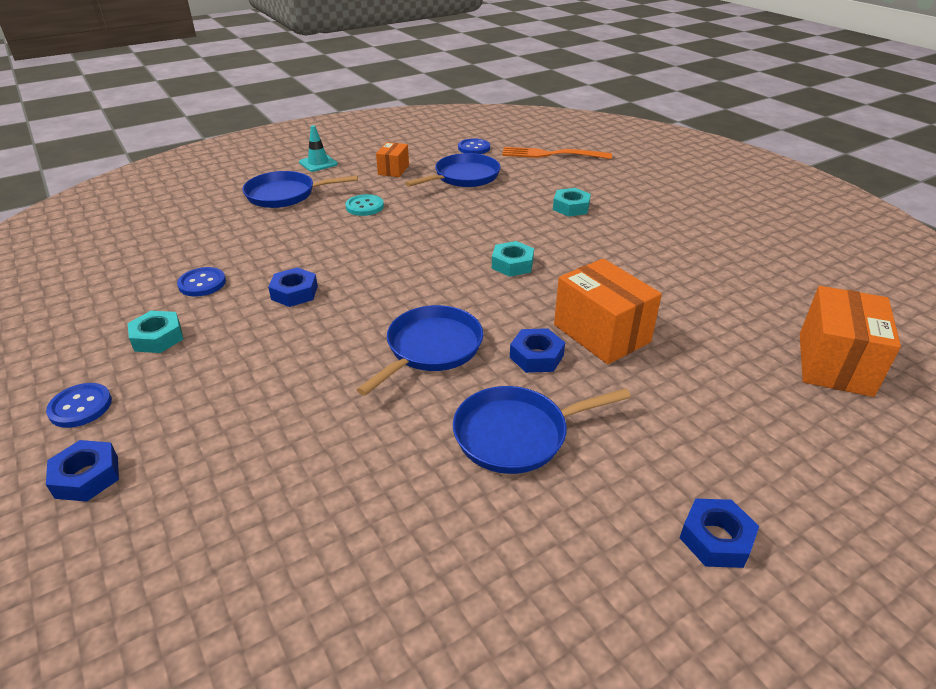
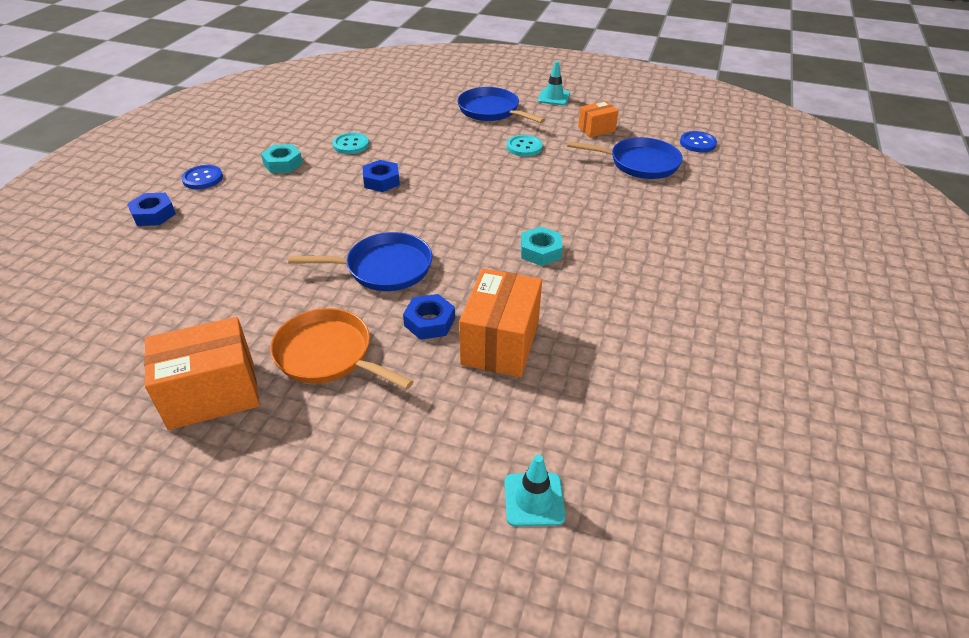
camera: 50 degrees right, 5 degrees up
blue button [177,267,226,297] -> turquoise button [333,132,369,154]
blue pan [453,386,631,474] -> orange pan [270,308,413,389]
orange fork [502,147,612,159] -> none
turquoise nut [553,188,591,217] -> none
blue nut [680,499,759,568] -> none
orange box [800,286,901,397] -> orange box moved to [144,317,260,430]
none -> turquoise traffic cone [504,455,566,527]

